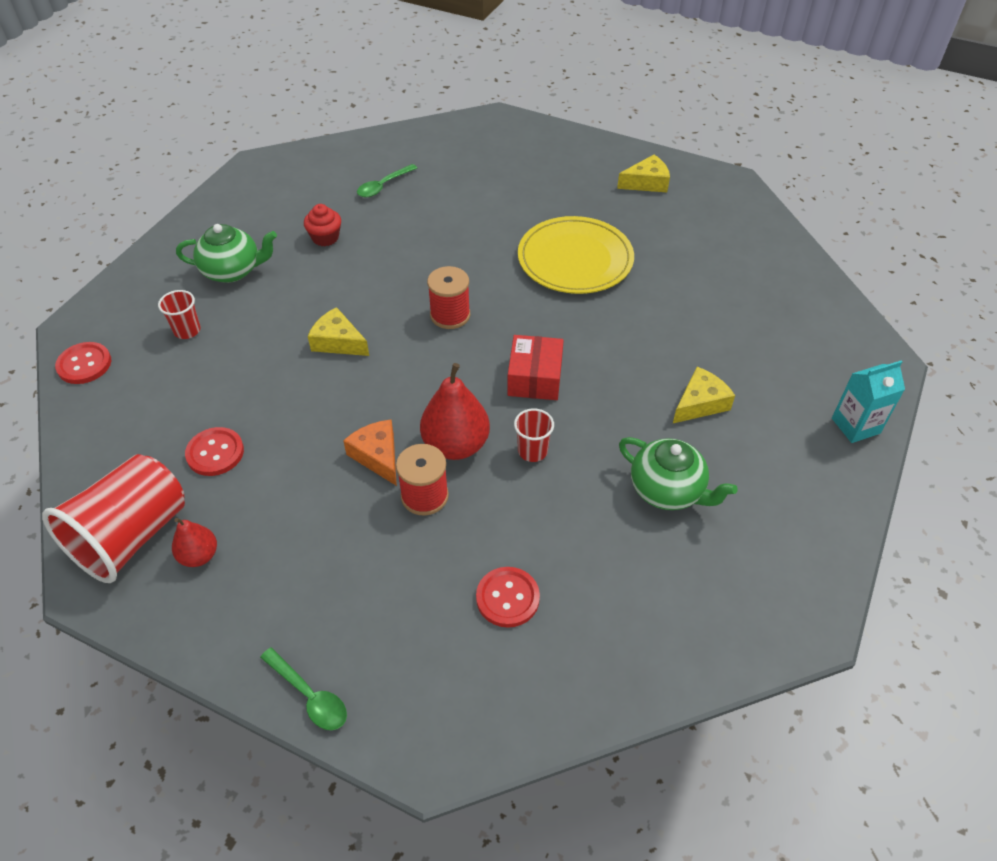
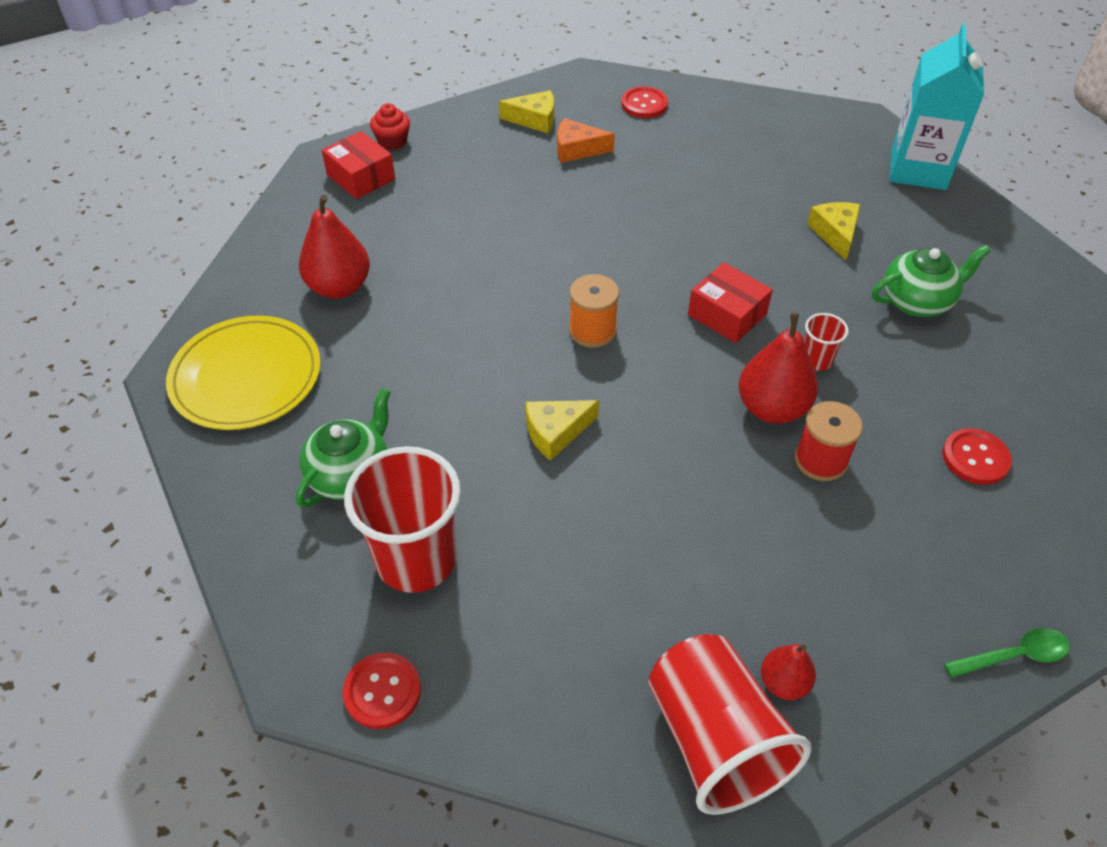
camera: 55 degrees left, 0 degrees up
red cup [158,290,201,339] -> red cup [344,446,461,593], size x2.18
red button [185,427,244,476] -> red button moved to [621,87,668,118]
red cupcake [304,204,341,246] -> red cupcake moved to [370,103,410,150]
orange cheese [343,420,397,486] -> orange cheese moved to [557,118,615,163]
green spoon [357,164,417,197] -> red pear [299,195,370,299]
red spool [427,266,470,329] -> orange spool [569,274,619,348]
yellow plate [518,216,634,294] -> yellow plate moved to [166,316,321,430]
yellow cheese [617,155,670,192] -> yellow cheese turned 75 degrees clockwise [499,90,554,133]
turquoise carton [832,361,905,443] -> turquoise carton [890,24,984,190], size x1.75
none -> red box [322,131,395,199]

